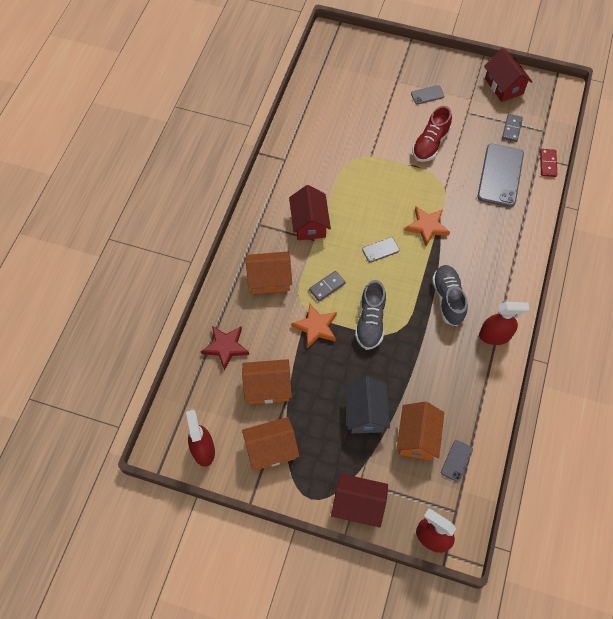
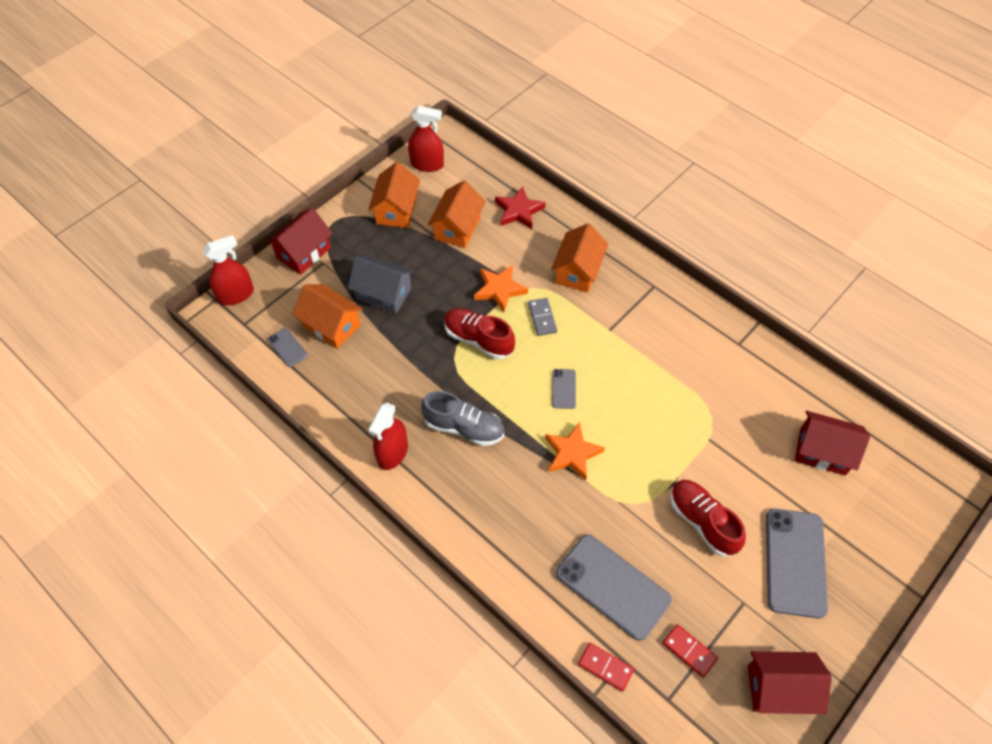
camera: 115 degrees right, 5 degrees down
red house [289,185,331,240] -> red house moved to [795,411,870,476]
grey shoe [355,280,386,350] -> red shoe [444,308,515,359]
grey phone [411,85,444,104] -> grey phone [766,509,828,618], size x2.15
grey domino [502,114,523,142] -> red domino [663,624,718,678]

